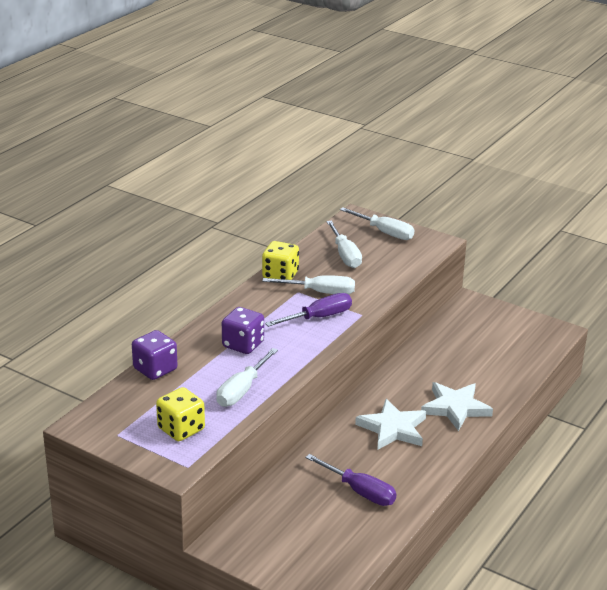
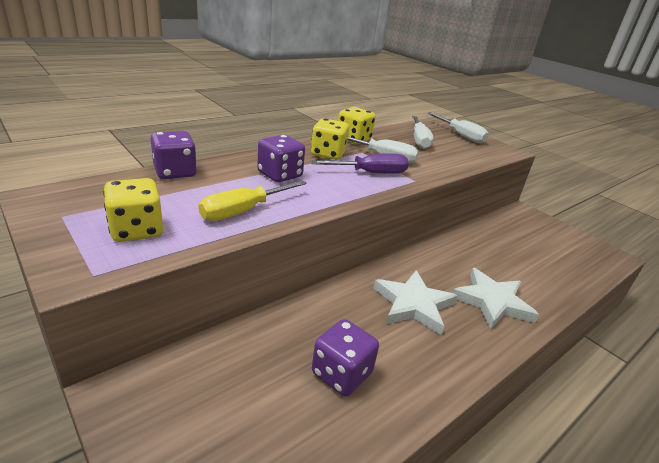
camera: 15 degrees right, 0 degrees up
white screwdriver [216,348,278,407] -> yellow screwdriver [199,180,307,221]
purple screwdriver [305,454,396,506] -> purple dice [312,319,379,397]
none -> yellow dice [311,118,349,160]

